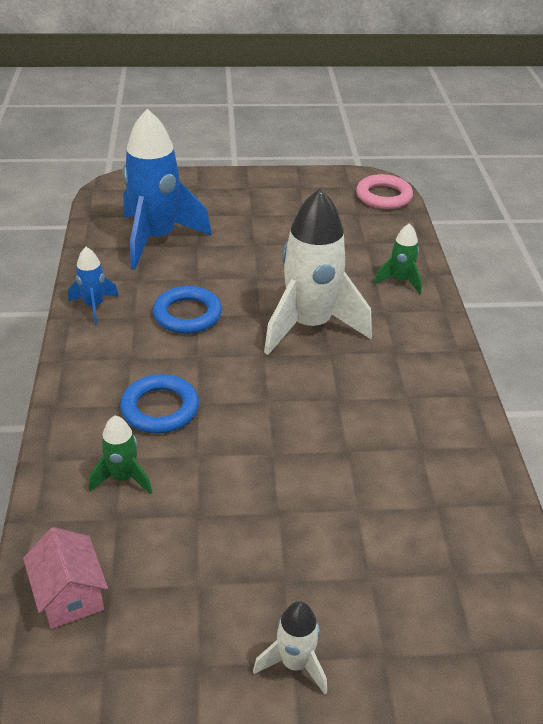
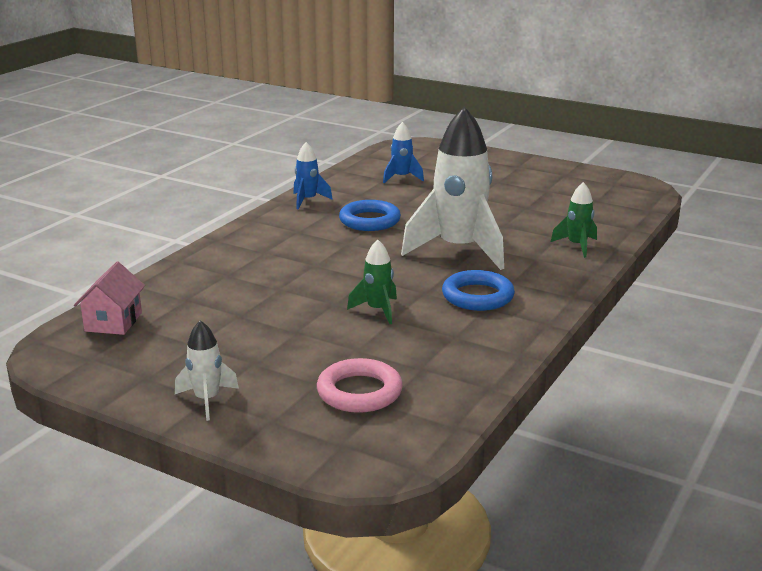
camera: 35 degrees right, 15 degrees down
green rocket [89,415,153,495] -> green rocket moved to [347,240,397,324]
blue ring [120,374,199,433] -> blue ring moved to [442,270,515,311]
blue rocket [123,109,212,270] -> blue rocket [383,122,424,183], size x0.47
pink ring [356,174,413,209] -> pink ring moved to [317,358,403,413]

